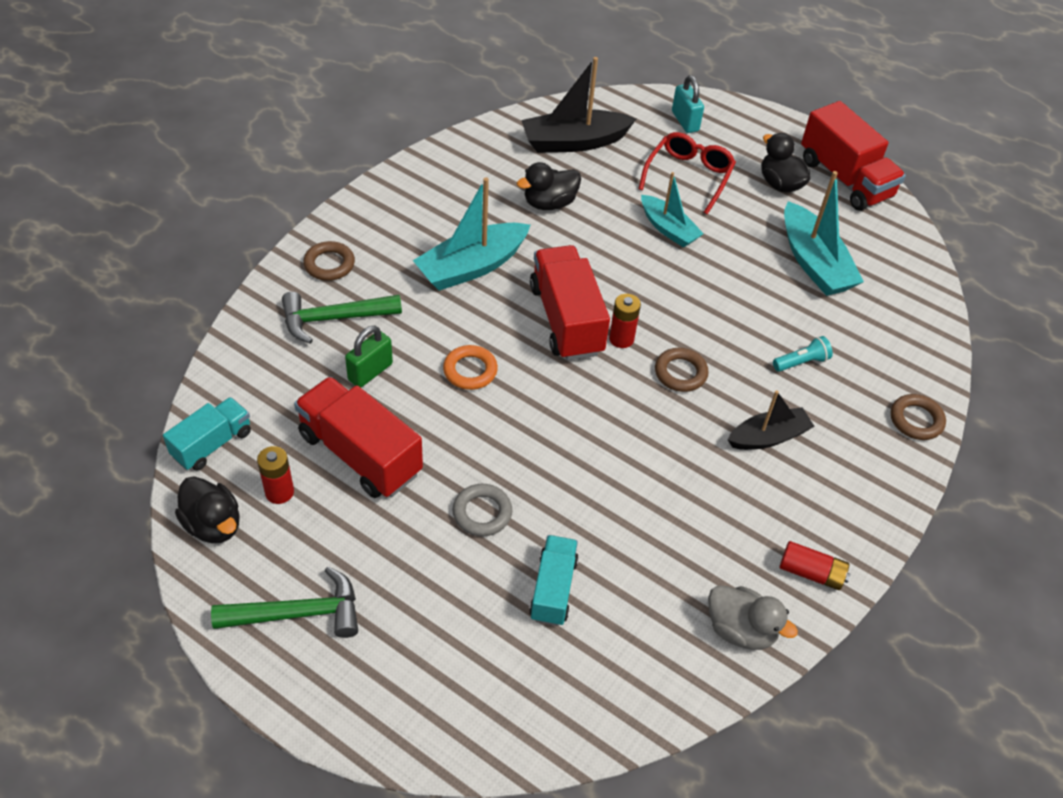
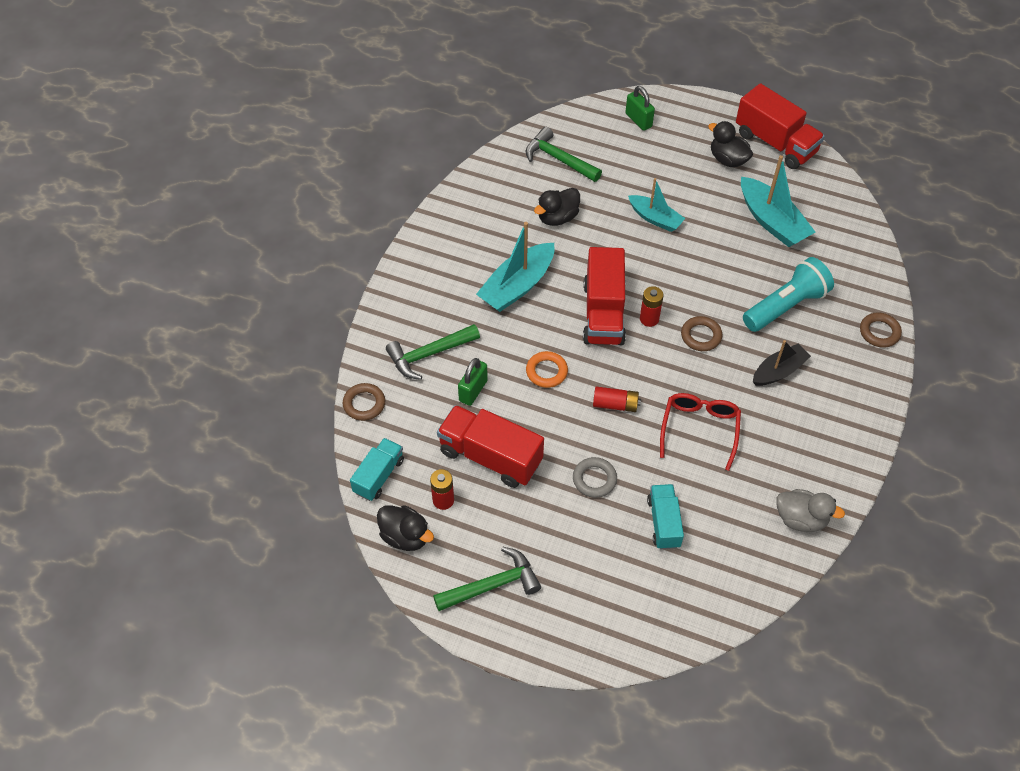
camera: 10 degrees left, 5 degrees up
brown ring [303,241,355,281] -> brown ring moved to [343,383,385,421]
black boat [521,57,636,153] -> green hammer [526,127,602,182]
red truck [530,245,610,360] -> red truck turned 150 degrees counterclockwise [583,247,626,345]
red glasses [639,132,736,214] -> red glasses moved to [660,393,741,471]
turquoise padlock [672,75,704,133] -> green padlock [625,86,655,131]
turquoise flashlight [773,336,833,372] -> turquoise flashlight [743,257,834,332], size x2.14
red battery [780,541,851,590] -> red battery moved to [593,386,641,412]

